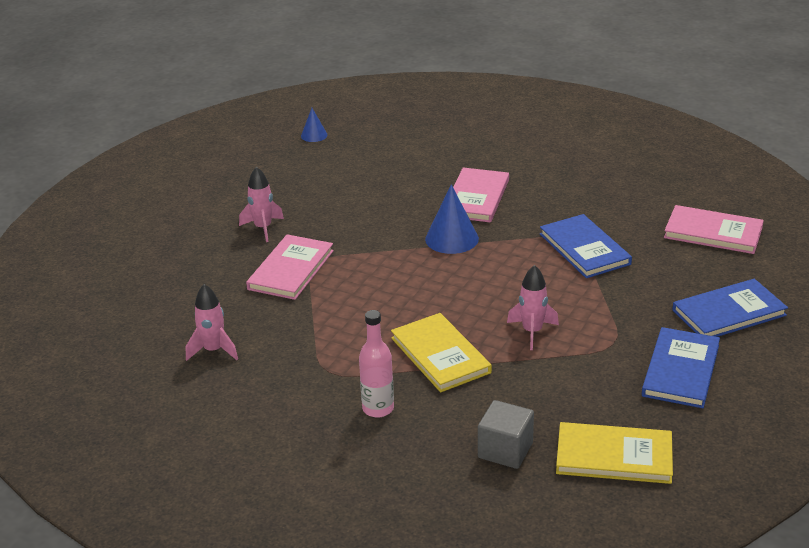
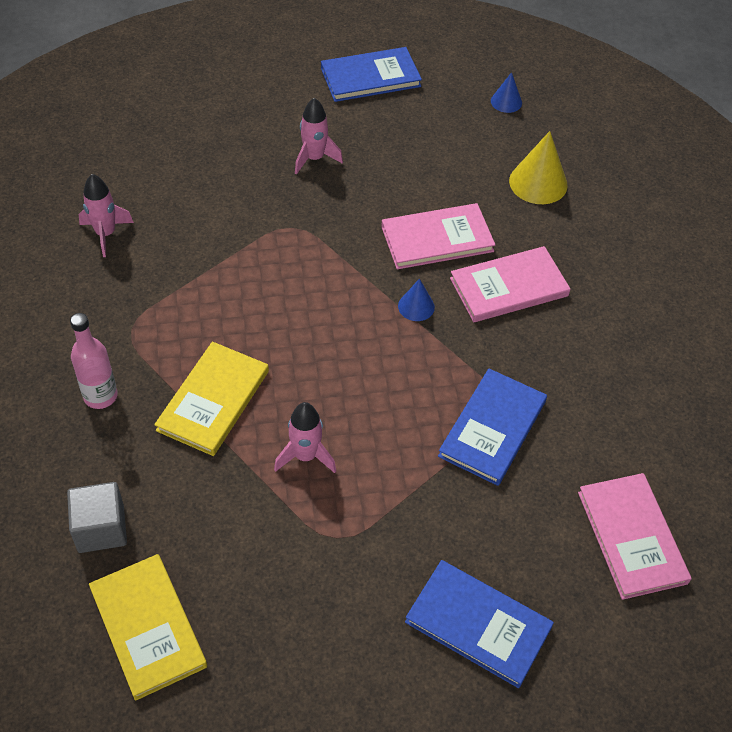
camera: 50 degrees right, 20 degrees up
pink book [246,234,334,300] -> pink book moved to [381,203,495,269]
blue cone [425,184,479,254] -> blue cone [398,279,435,321], size x0.57
blue book [642,327,720,408] -> blue book moved to [321,47,422,102]
none -> yellow cone [509,131,568,204]

